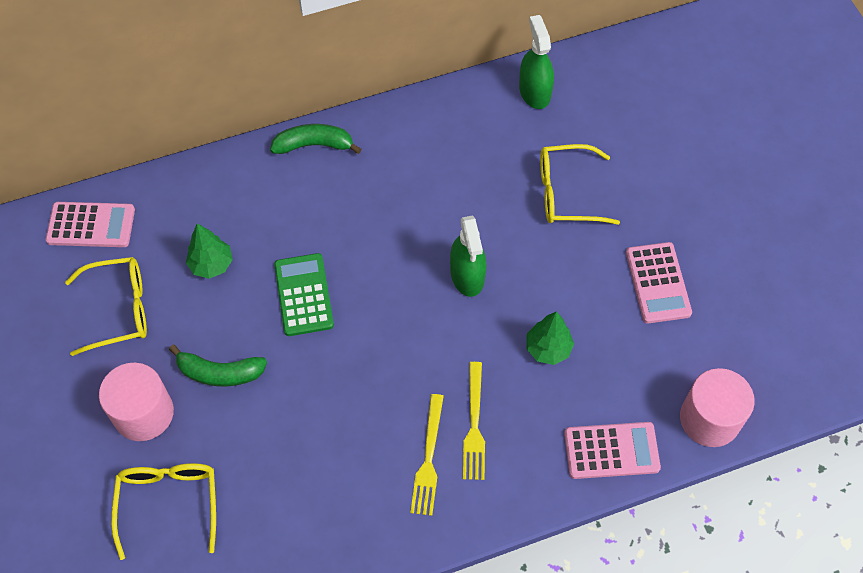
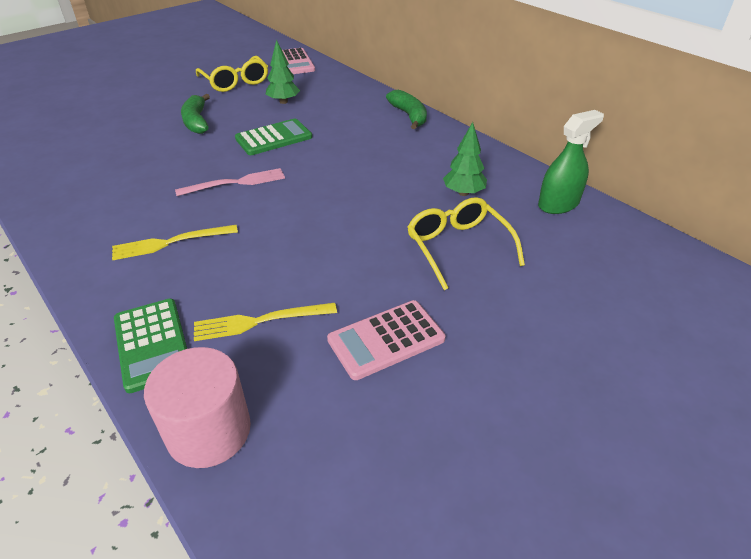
camera: 70 degrees right, 20 degrees down
pink cylinder [99,363,174,441] -> none
yellow glasses [111,463,216,560] -> none
yellow fork [410,394,444,516] -> yellow fork moved to [194,303,337,341]
green spray bottle [450,216,486,297] -> none
green tree [526,311,574,365] -> green tree moved to [443,122,487,196]
pink calculator [564,422,661,479] -> green calculator [114,299,187,393]
none -> pink fork [175,168,285,196]

